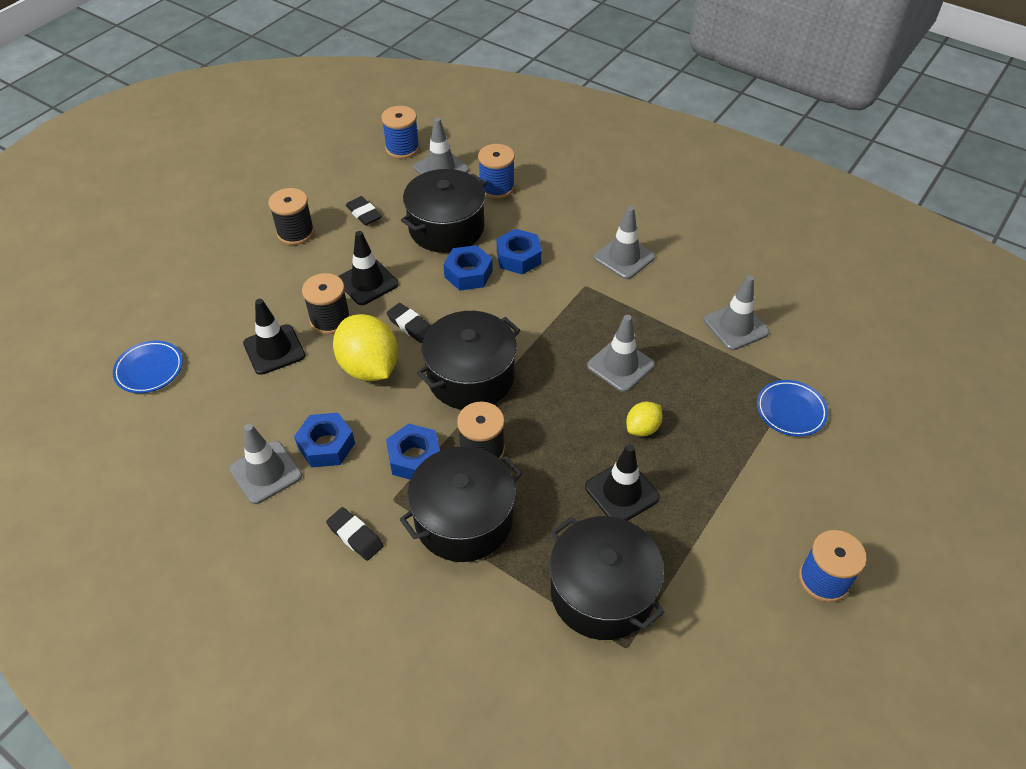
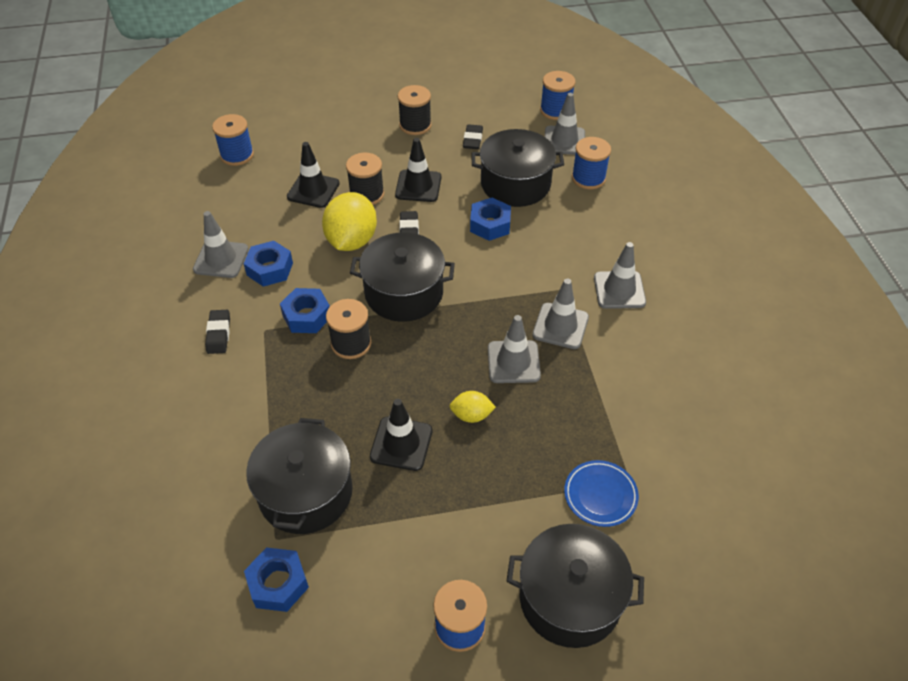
camera: 45 degrees right, 0 degrees up
blue plate [113,340,183,393] -> blue spool [212,114,254,166]
black pot [399,446,522,562] -> black pot moved to [506,524,644,648]
blue nut [497,229,542,275] -> blue nut moved to [244,547,309,612]
grey traffic cone [704,275,769,350] -> grey traffic cone moved to [532,279,589,349]

